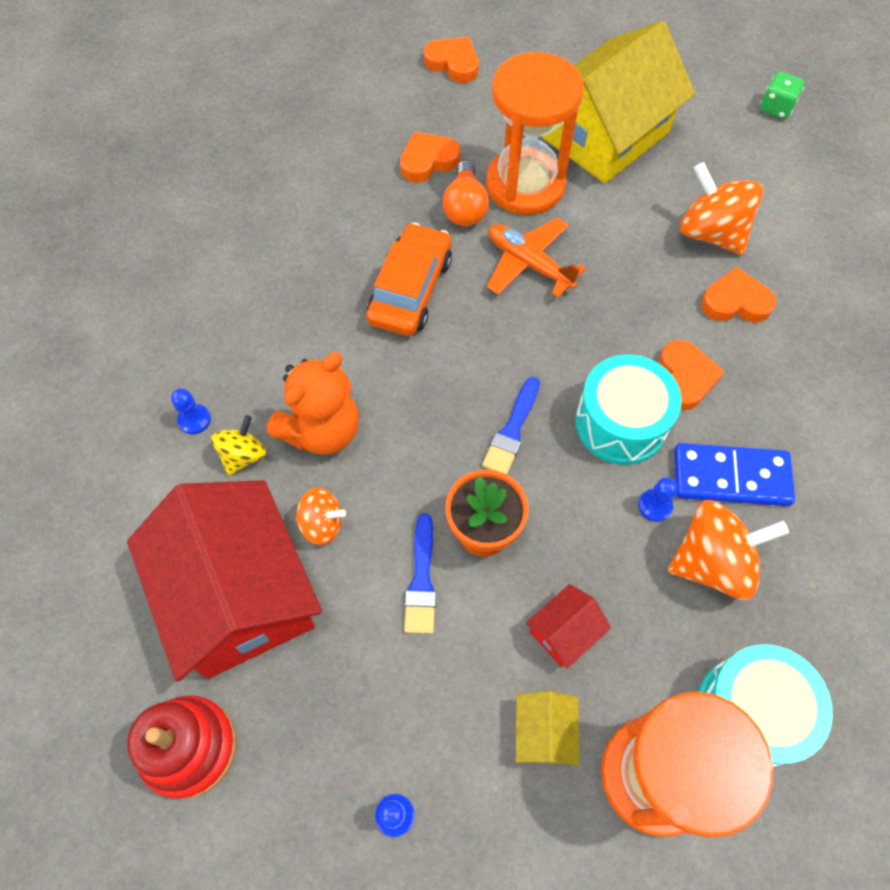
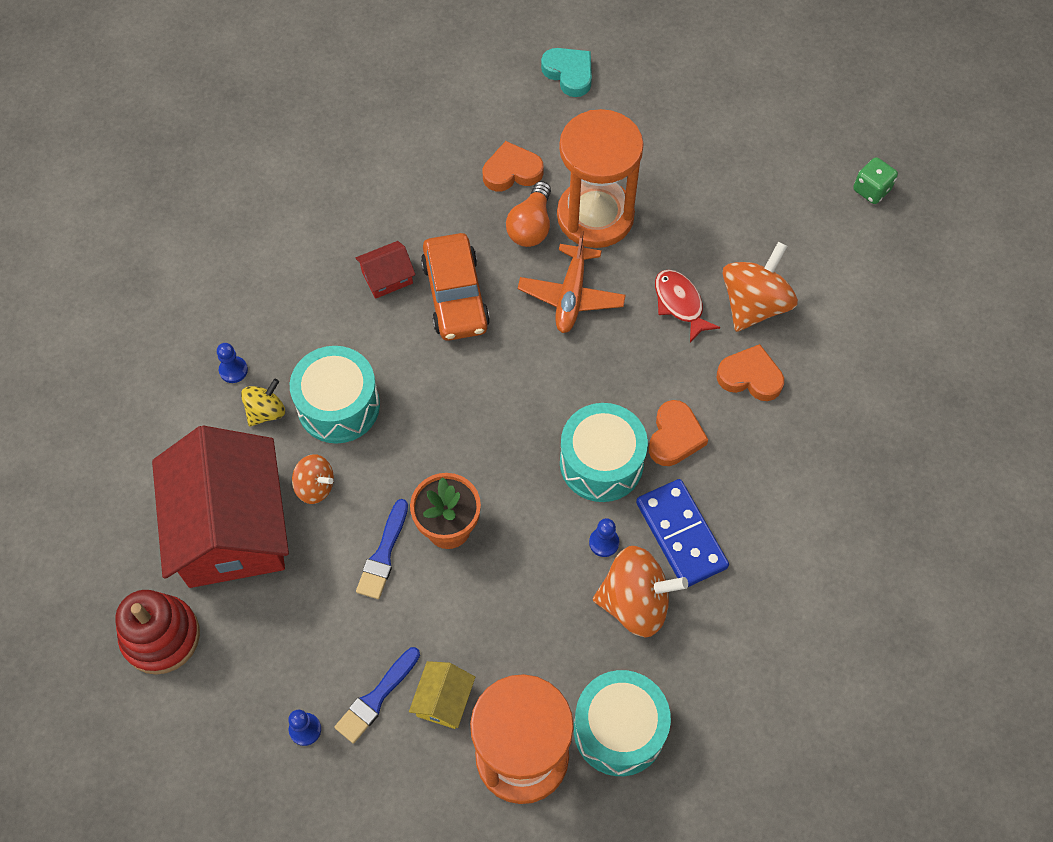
camera: 15 degrees right, 0 degrees up
orange teddy bear [267,352,359,455] -> turquoise drum [290,346,380,444]
orange car [366,223,452,336] -> orange car turned 135 degrees clockwise [421,233,490,341]
orange heart [424,37,479,83] -> turquoise heart [541,48,592,97]
blue brush [482,377,540,475] -> blue brush moved to [334,647,420,743]
orange plane [487,218,586,298] -> orange plane turned 135 degrees counterclockwise [518,231,626,333]
red house [526,584,611,669] -> red house moved to [355,241,416,299]
yellow house [542,21,695,184] -> none
blue domino [674,443,795,506] -> blue domino turned 45 degrees clockwise [636,479,729,587]
orange spinning top [680,162,763,255] -> orange spinning top turned 60 degrees clockwise [723,242,798,332]
none -> red fish [655,269,720,343]

